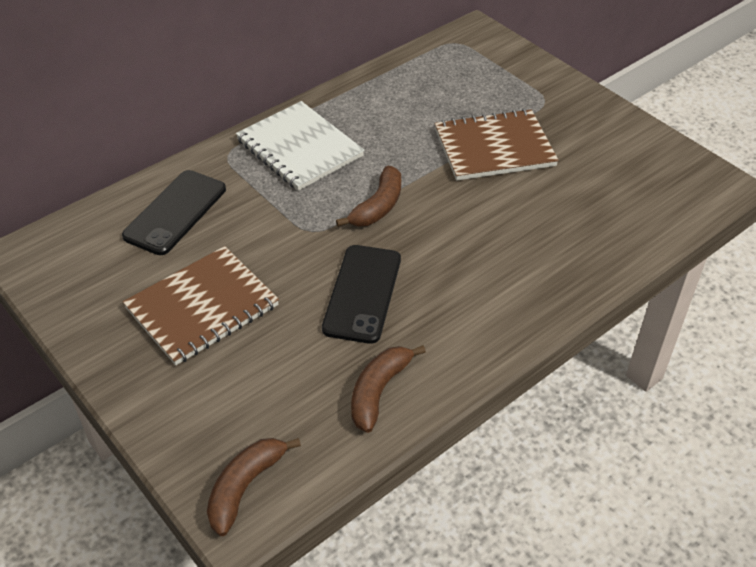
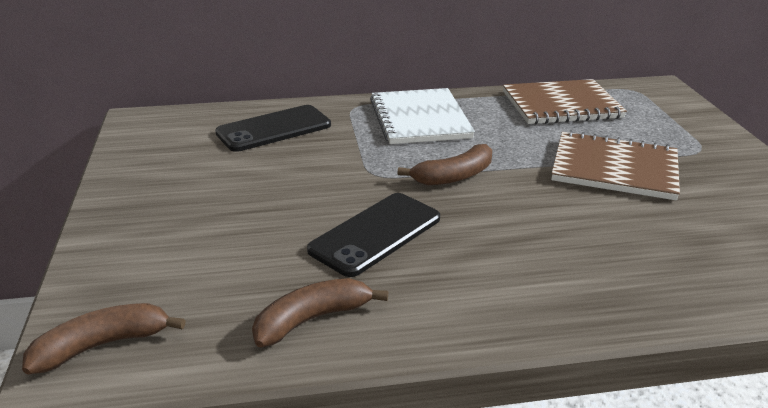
camera: 30 degrees right, 15 degrees down
brown notebook [123,246,279,365] -> brown notebook moved to [503,79,627,125]

